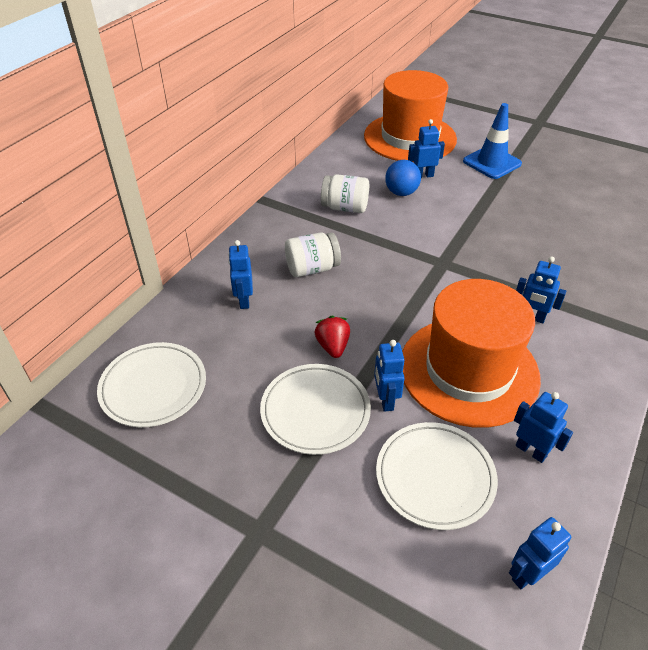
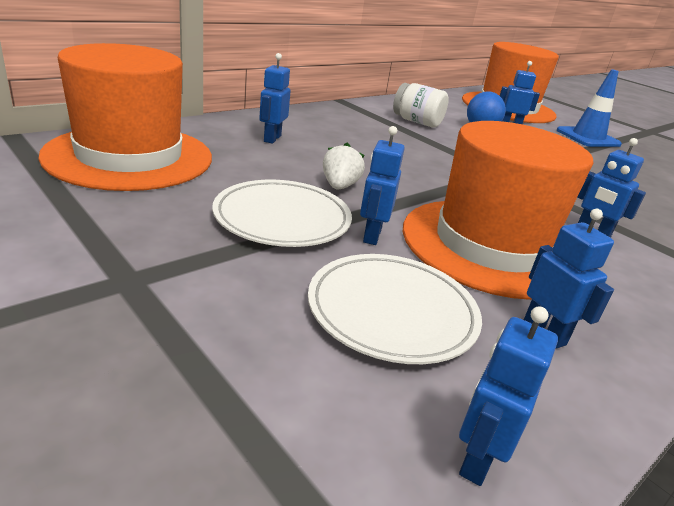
camera: 15 degrees right, 15 degrees down
white plate [97,342,206,427] -> orange hat [38,43,212,191]
white jar [285,232,341,277] -> none
red strawberry [314,316,350,358] -> white strawberry [323,143,365,190]
blue robot [509,517,571,589] -> blue robot turned 45 degrees counterclockwise [459,306,558,486]

